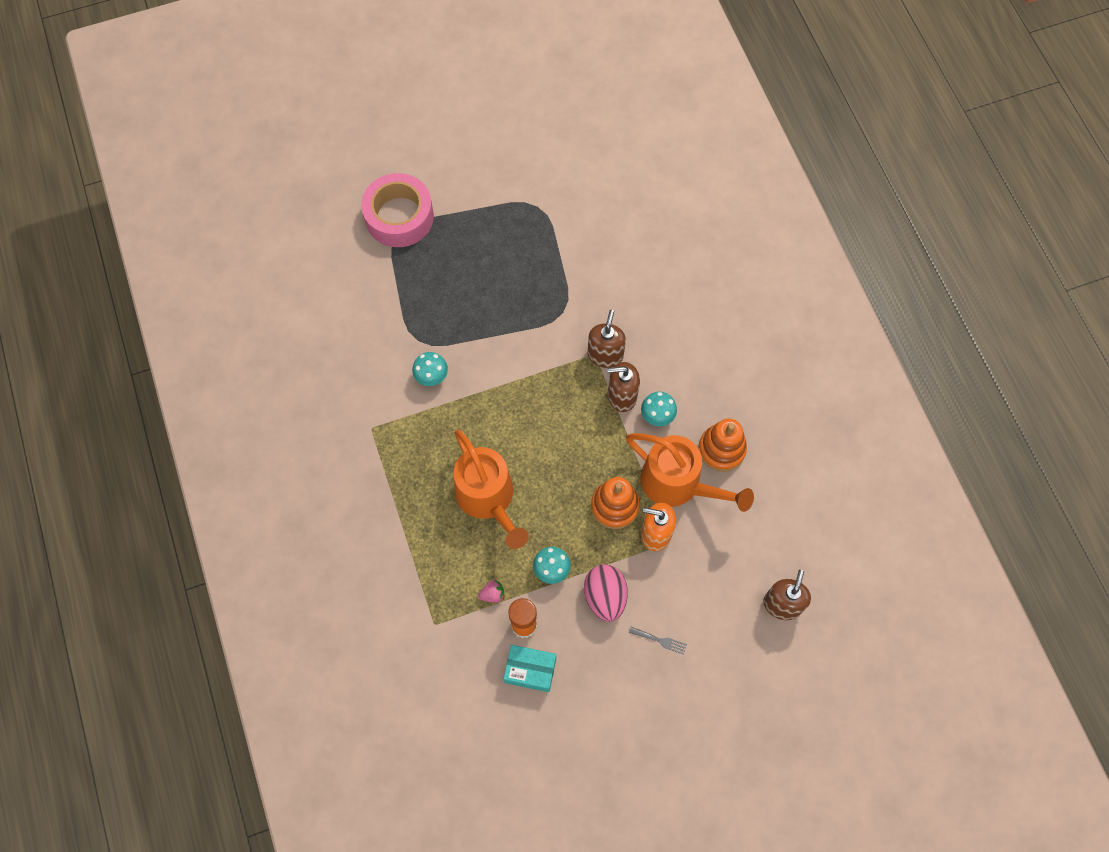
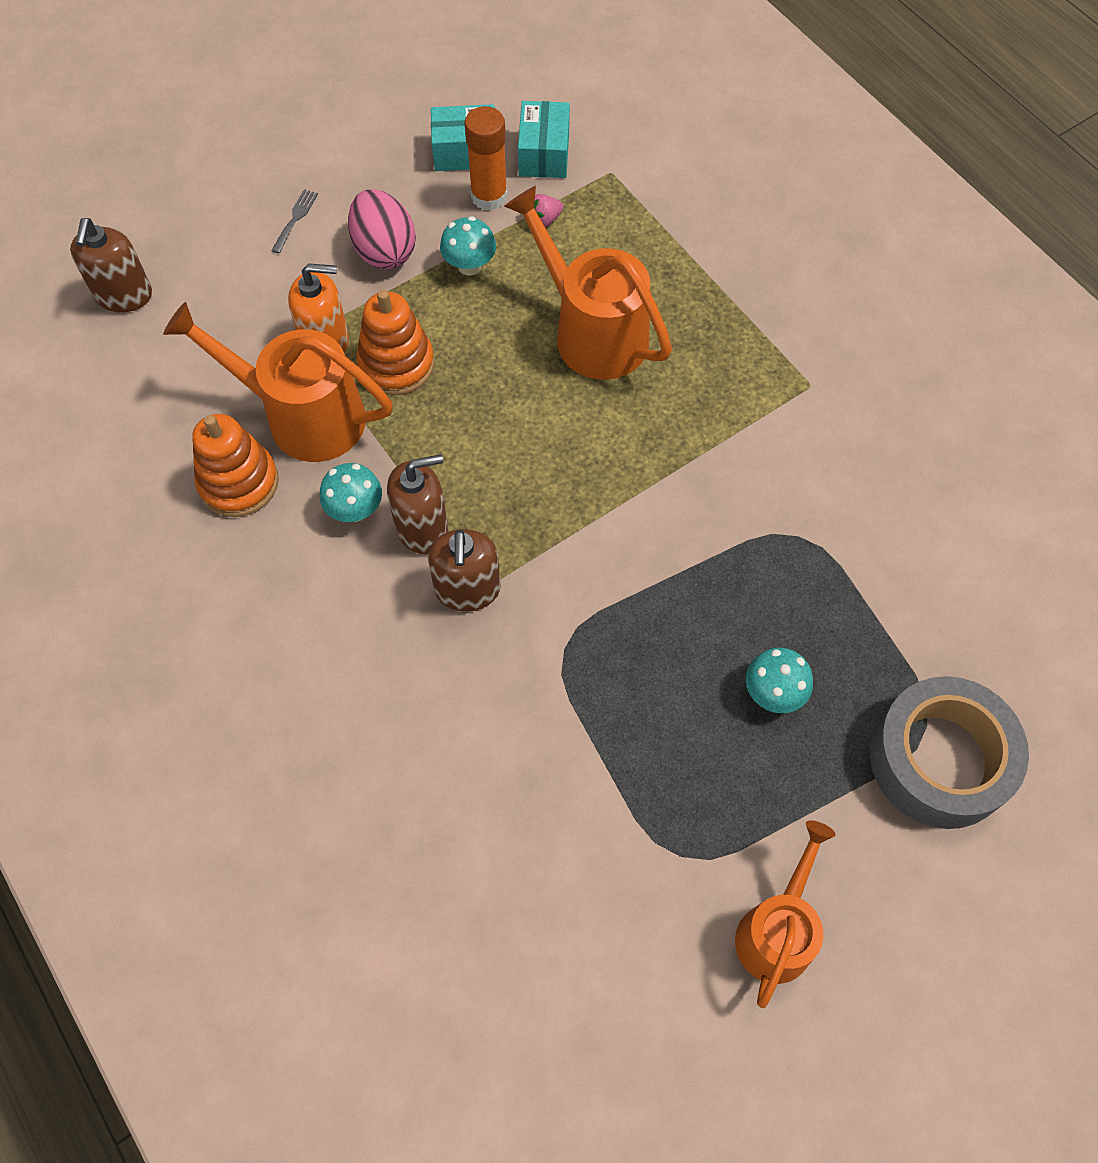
camera: 165 degrees right, 5 degrees down
pink tape [361,173,434,247] -> grey tape [870,676,1029,829]
turquoise mushroom [412,352,448,386] -> turquoise mushroom moved to [746,648,813,713]
grey fork [629,627,687,655] -> grey fork turned 105 degrees clockwise [271,189,318,254]
none -> turquoise box [518,101,570,178]
none -> orange watering can [735,820,836,1008]

